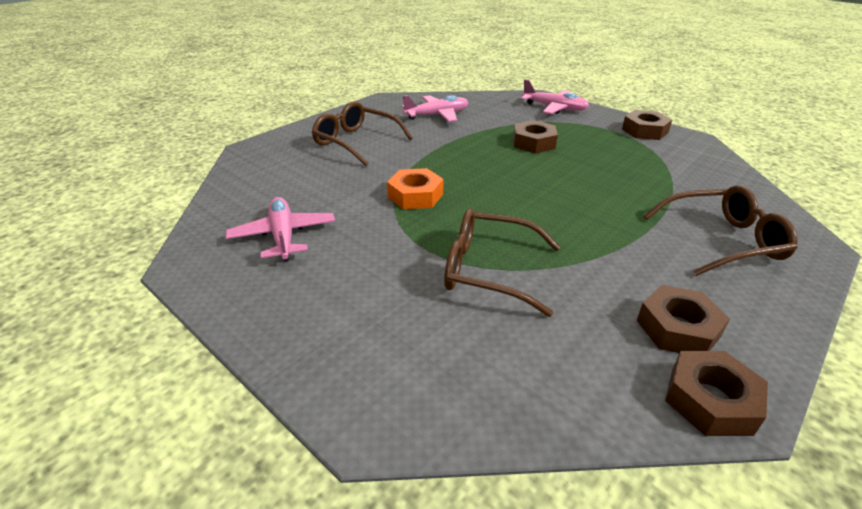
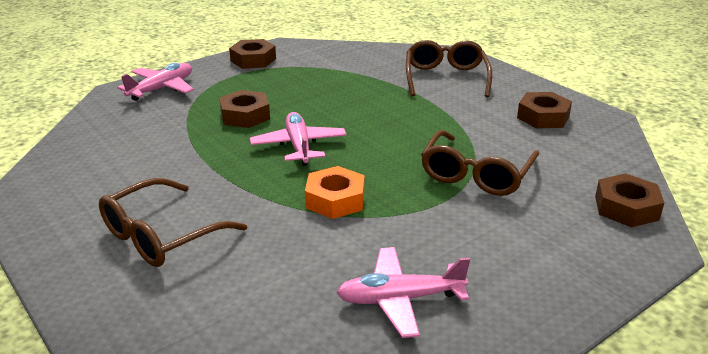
camera: 80 degrees left, 5 degrees down
pink plane [401,95,469,122] -> pink plane moved to [250,112,347,166]
brown nut [665,351,768,436] -> brown nut moved to [595,174,664,227]

